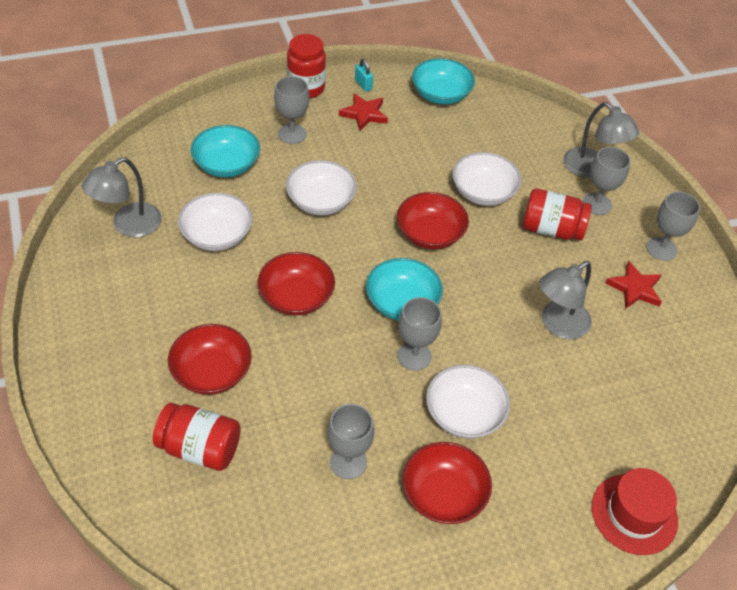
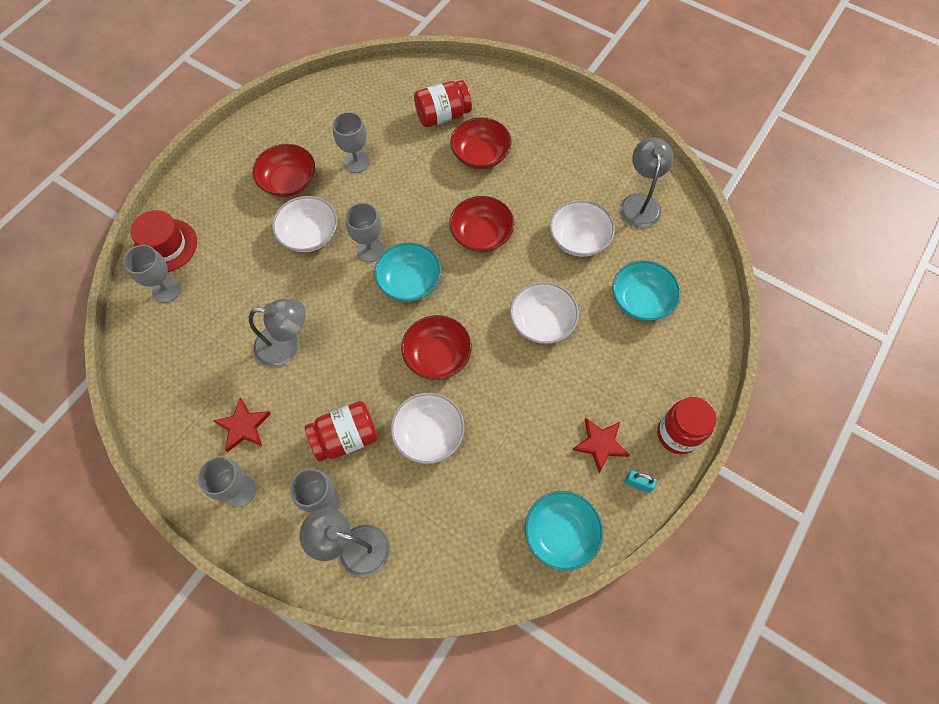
camera: 145 degrees right, 15 degrees up
grey goblet [274,76,309,144] -> grey goblet moved to [123,245,181,303]
grey lamp [539,261,592,339] -> grey lamp turned 75 degrees clockwise [249,299,306,367]

